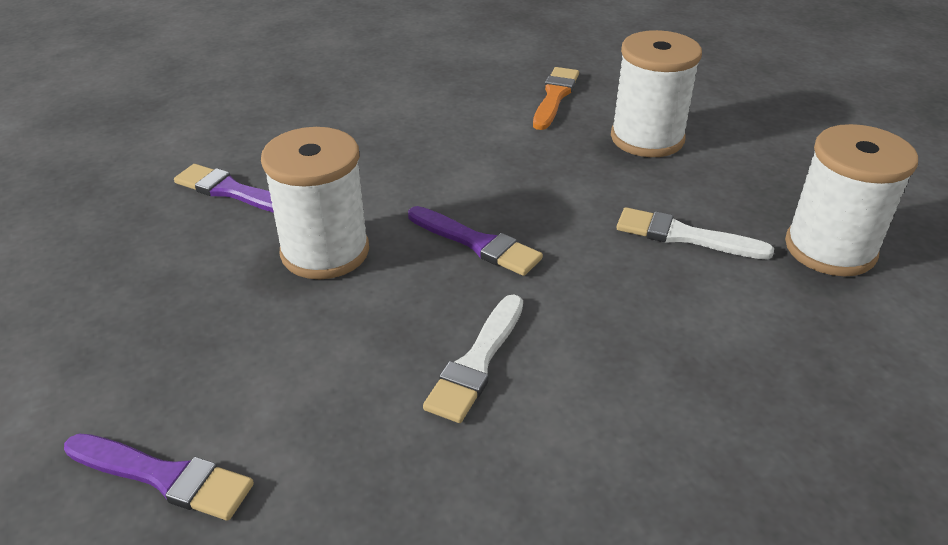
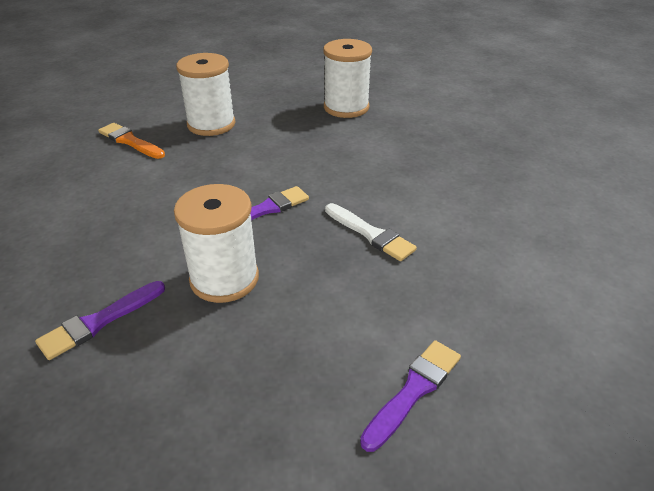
camera: 70 degrees left, 0 degrees up
white brush [617,207,774,260] -> none

